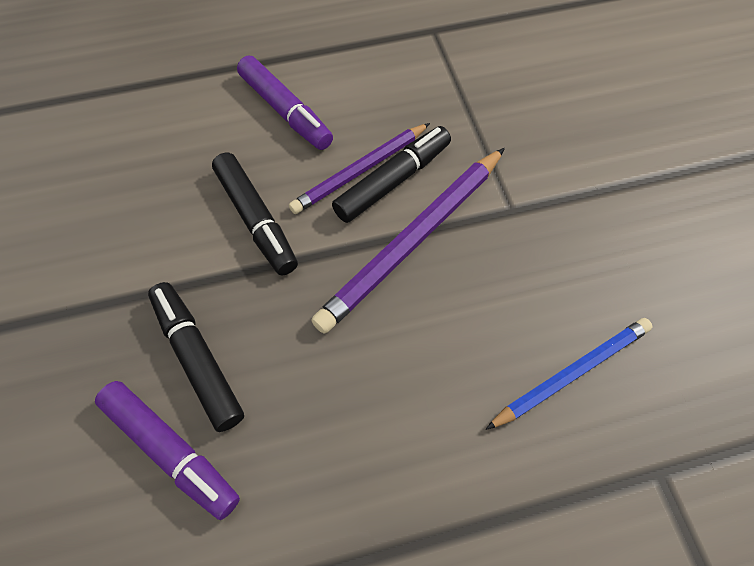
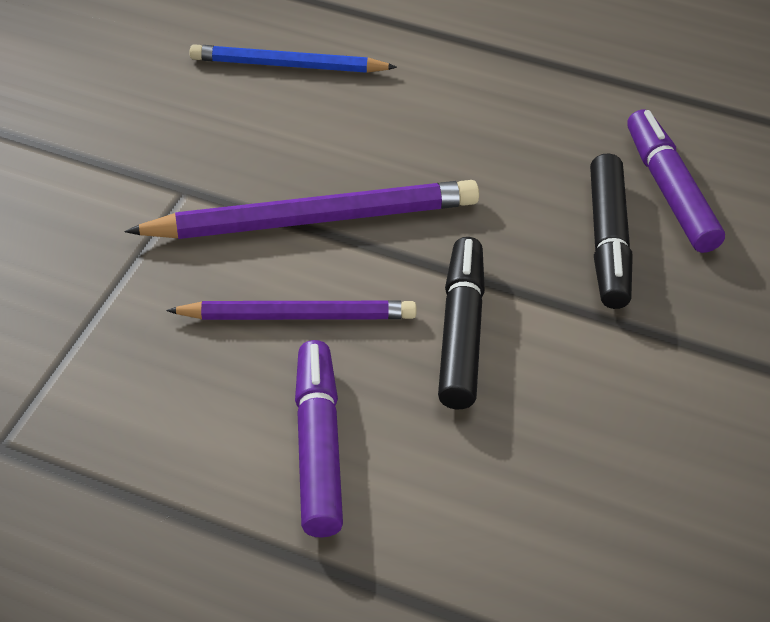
camera: 145 degrees left, 15 degrees down
black marker [332,126,451,223] -> none

